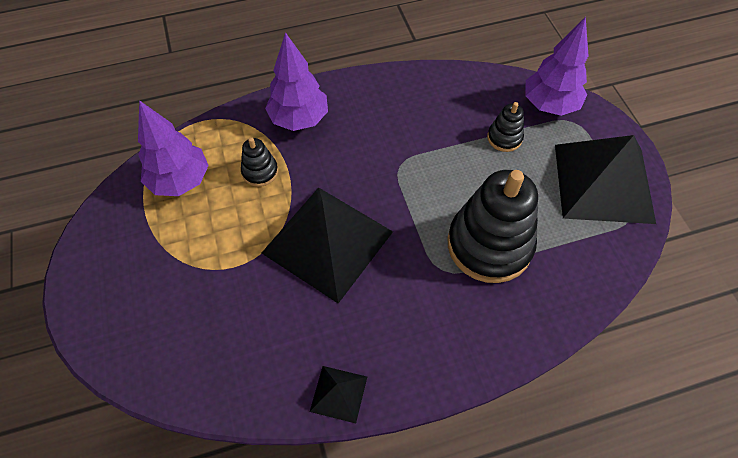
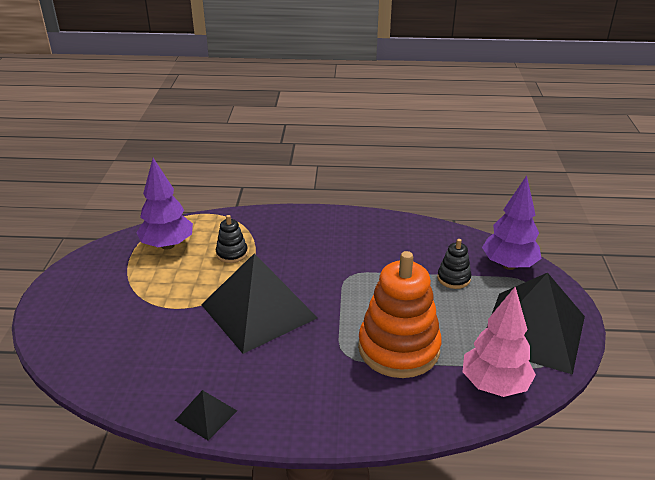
camera: 20 degrees right, 25 degrees down
purple tree [265,32,328,131] -> none
black stacking toy [448,170,538,283] -> orange stacking toy [358,251,442,378]
none -> pink tree [463,287,536,397]

